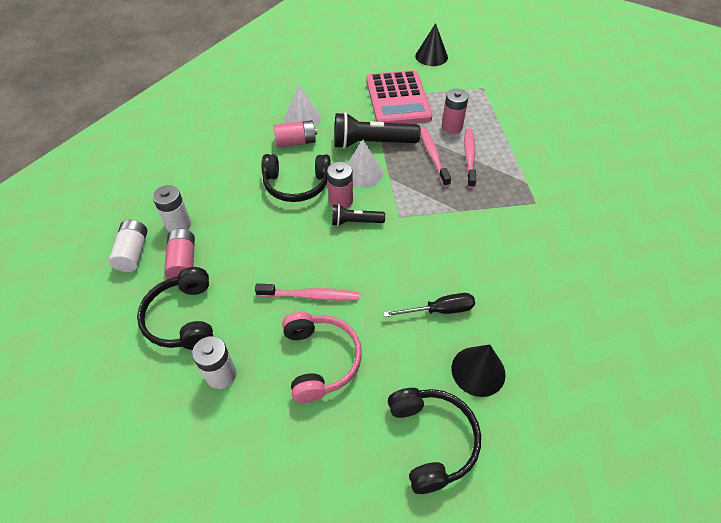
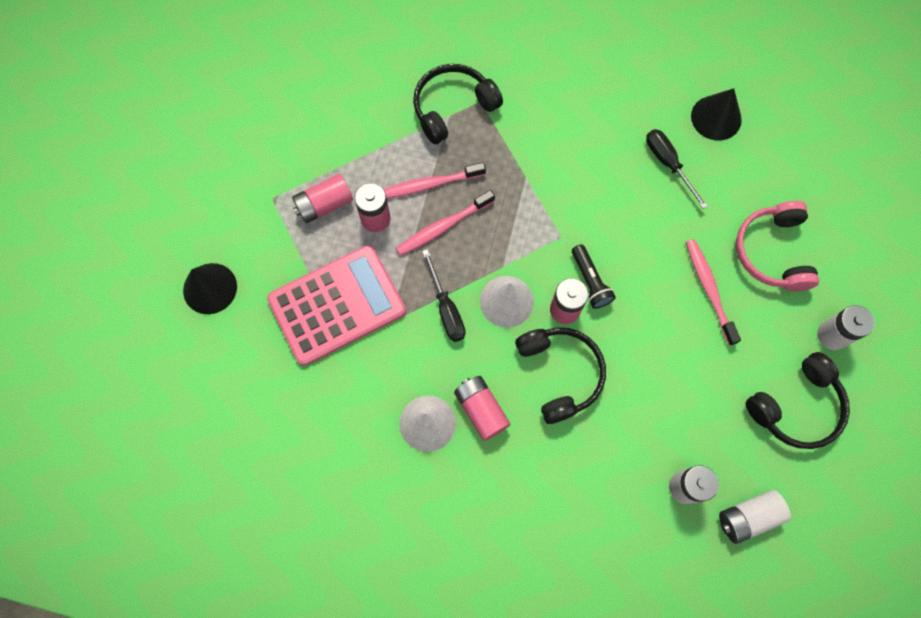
camera: 110 degrees left, 20 degrees up
pink battery [164,229,195,279] -> pink battery moved to [292,174,353,223]
pink headphones [282,312,362,403] -> pink headphones turned 60 degrees counterclockwise [736,201,819,291]
black flashlight [334,112,421,149] -> black screwdriver [422,249,465,342]
black headphones [388,388,481,494] -> black headphones moved to [413,64,503,144]

